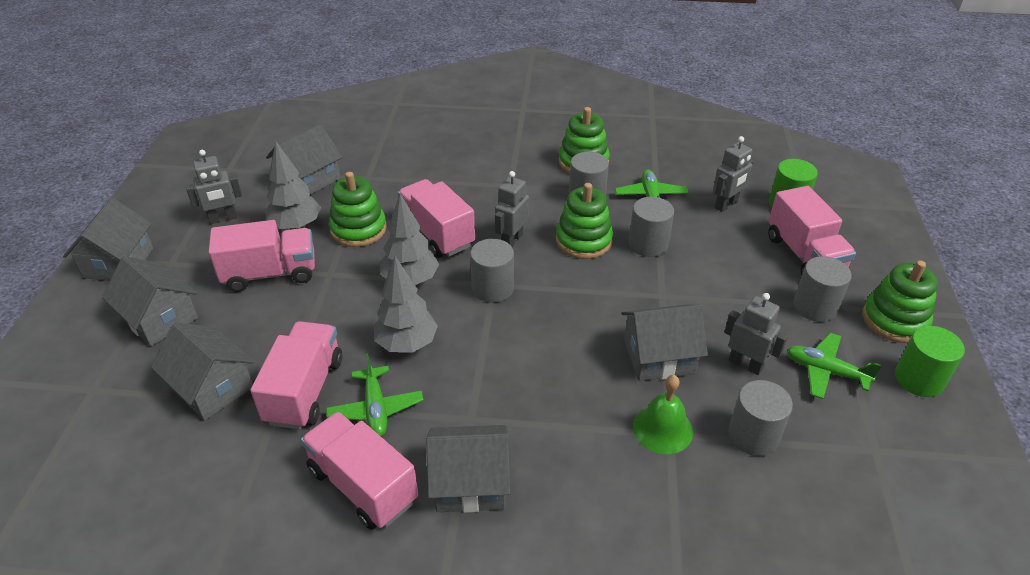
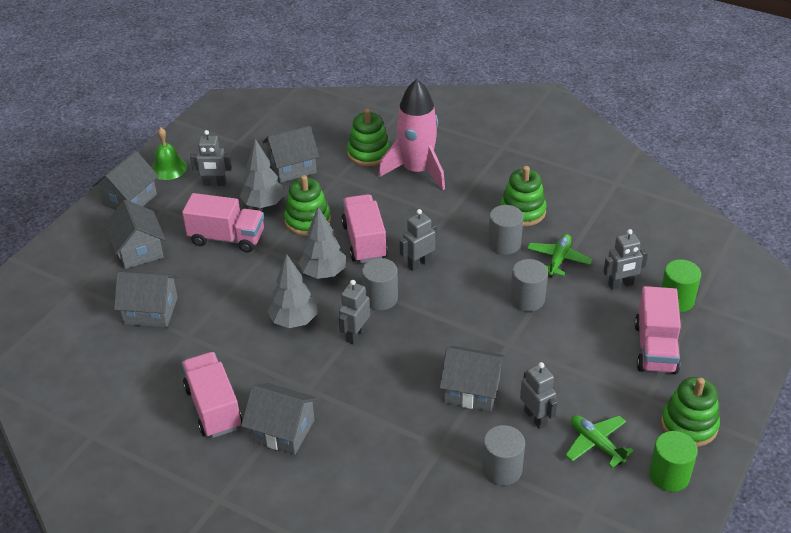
camera: 25 degrees right, 0 degrees up
grey house [151,322,255,421] -> grey house turned 60 degrees counterclockwise [114,272,178,327]
pink truck [251,321,342,430] -> none
green plane [326,353,423,437] -> none
green stacking toy [556,183,613,259] -> green stacking toy moved to [347,109,390,166]
green bell [633,375,693,454] -> green bell moved to [151,127,187,180]
grey cylinder [794,256,852,322] -> none
none -> grey robot [339,280,370,345]
none -> pink rocket [378,79,445,190]

